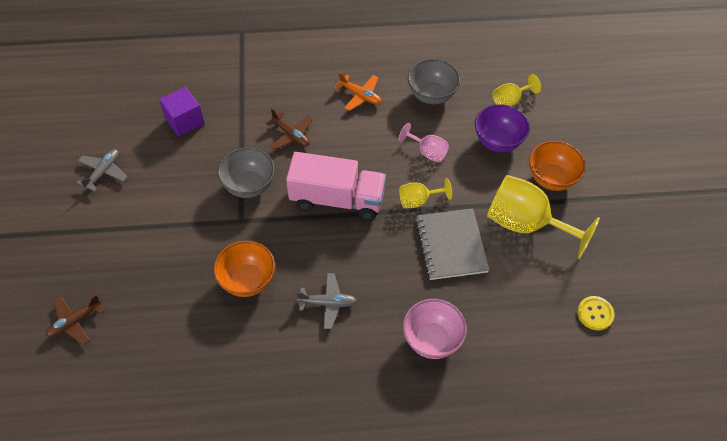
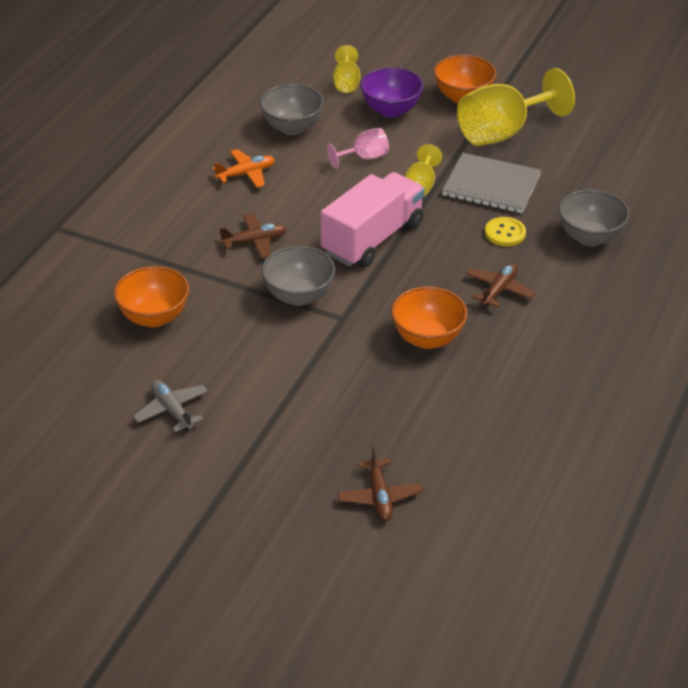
camera: 60 degrees left, 15 degrees down
purple cube [159,87,204,137] -> orange bowl [114,266,189,327]
grey plane [296,273,357,329] -> brown plane [466,263,536,308]
pink bowl [403,299,467,359] -> grey bowl [558,189,629,247]
yellow button [577,296,615,330] -> yellow button moved to [485,217,526,246]

